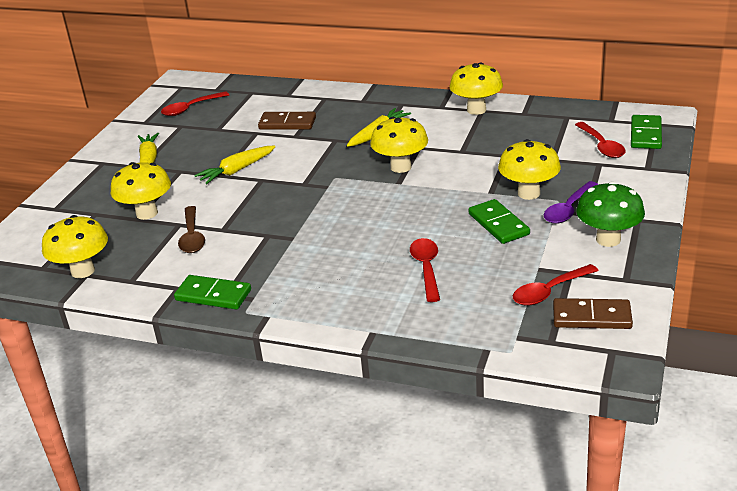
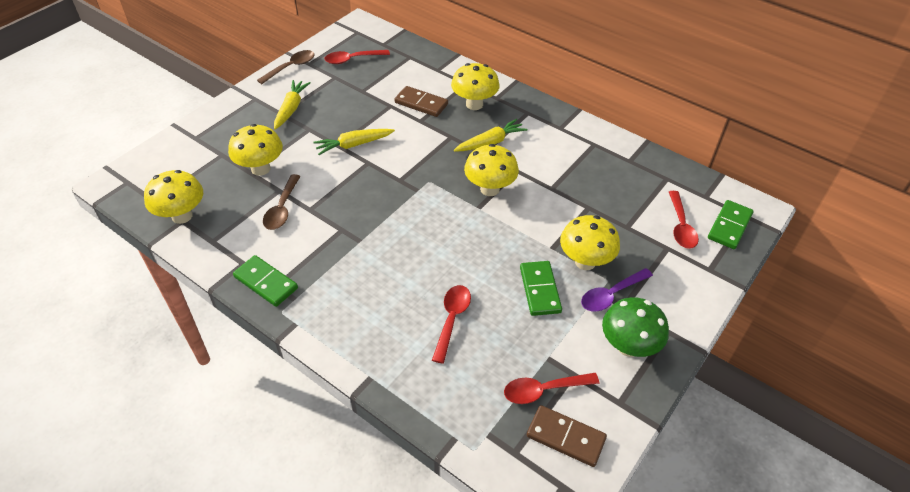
camera: 15 degrees right, 15 degrees up
yellow mushroom [449,62,503,115] -> yellow mushroom moved to [451,63,500,110]
none -> brown spoon [257,50,315,84]

